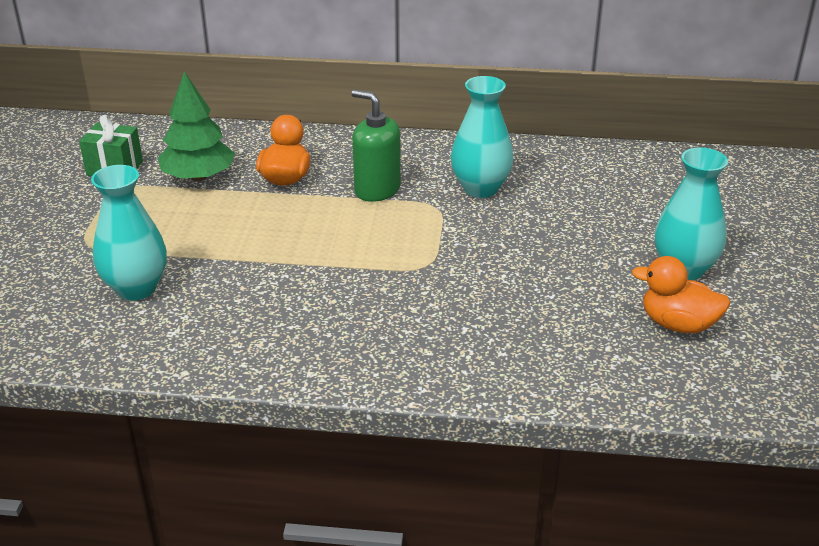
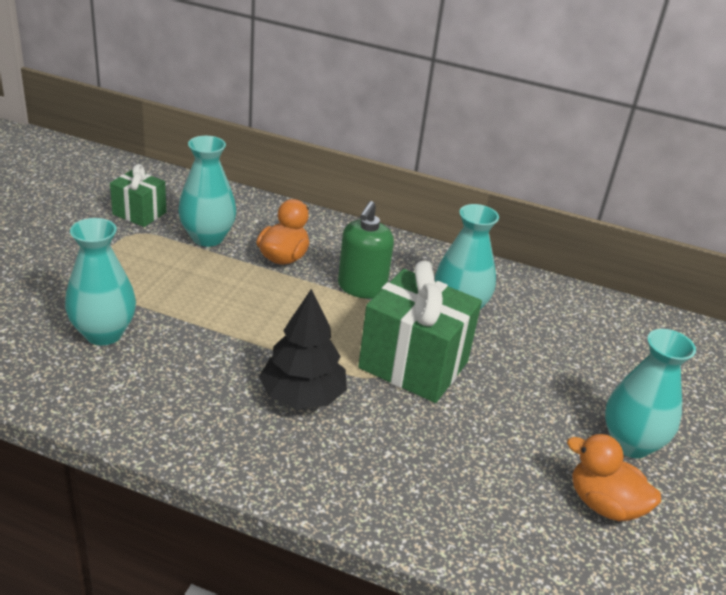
camera: 10 degrees right, 0 degrees up
green tree [158,71,235,181] -> turquoise vase [178,136,236,247]
green soap dispenser [352,90,401,202] -> green soap dispenser turned 120 degrees counterclockwise [338,201,394,299]
none -> black tree [259,289,347,409]
none -> green gift [358,261,482,403]

